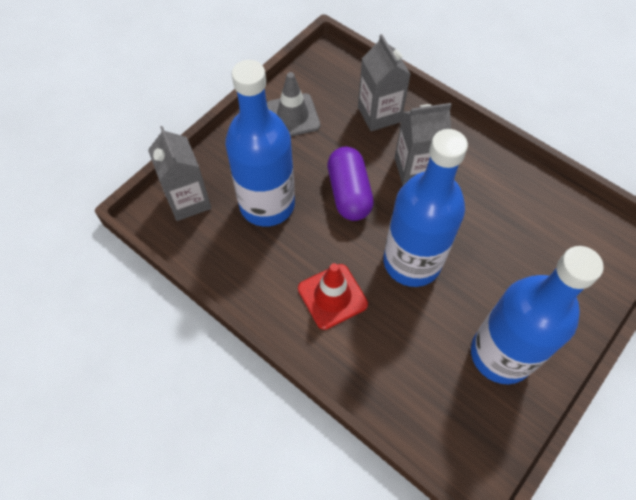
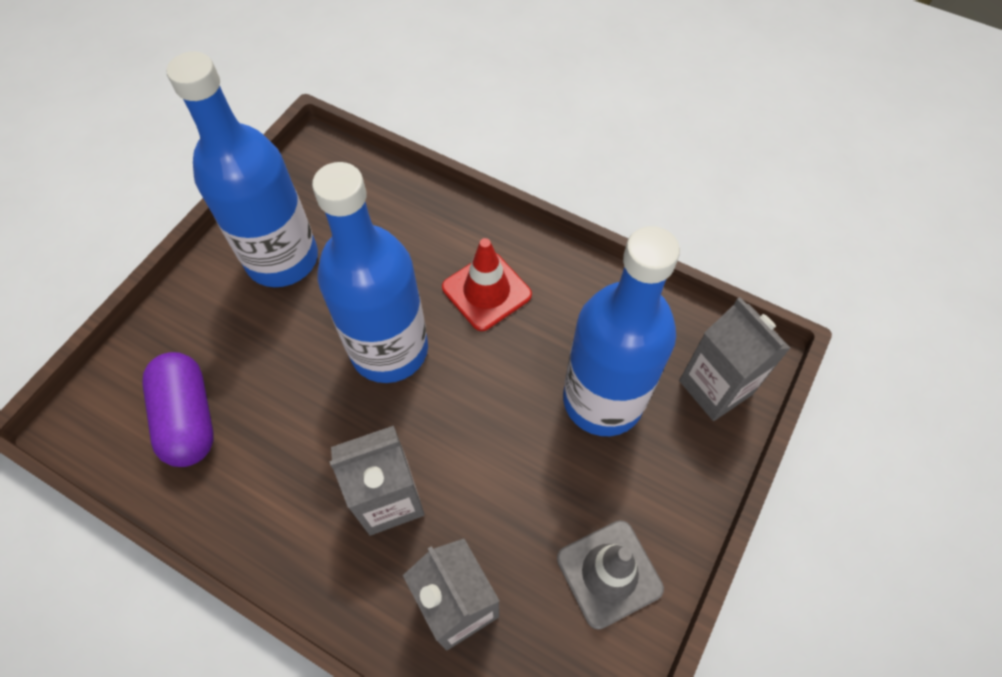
camera: 170 degrees right, 0 degrees up
purple capsule [327,147,374,221] -> purple capsule moved to [142,352,214,467]

